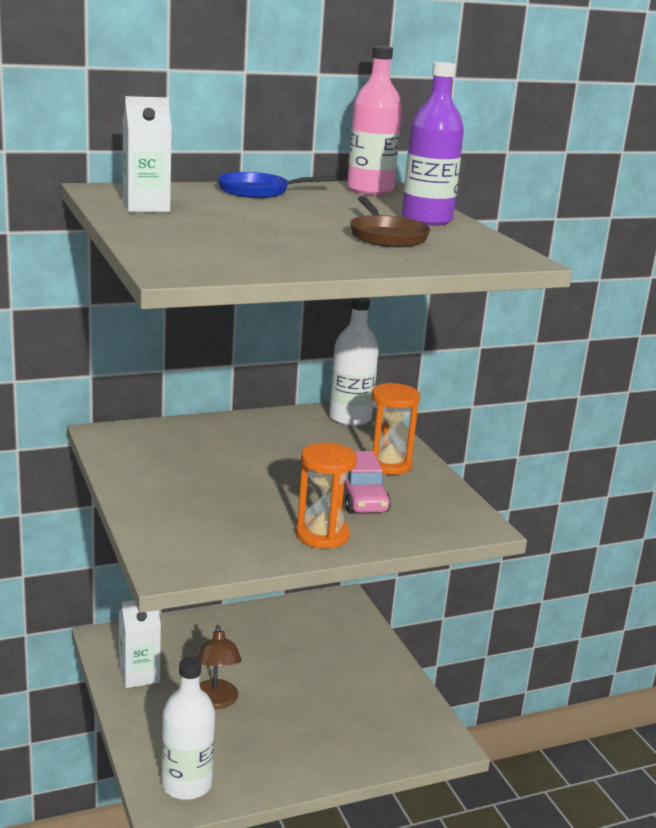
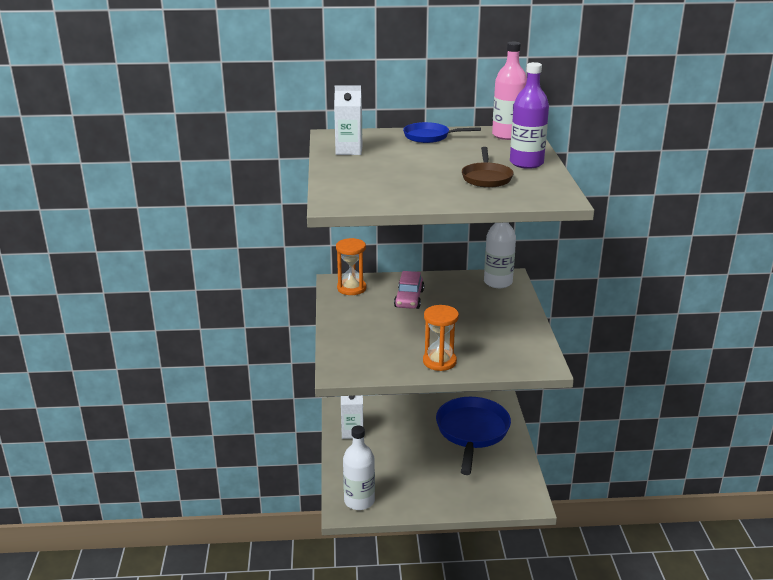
camera: 20 degrees right, 5 degrees up
brown lamp [198,625,241,709] -> none
pink car [344,451,391,513] -> pink car moved to [394,271,424,309]
orange hourglass [371,383,420,475] -> orange hourglass moved to [336,238,366,295]
none -> blue pan [436,397,511,475]

